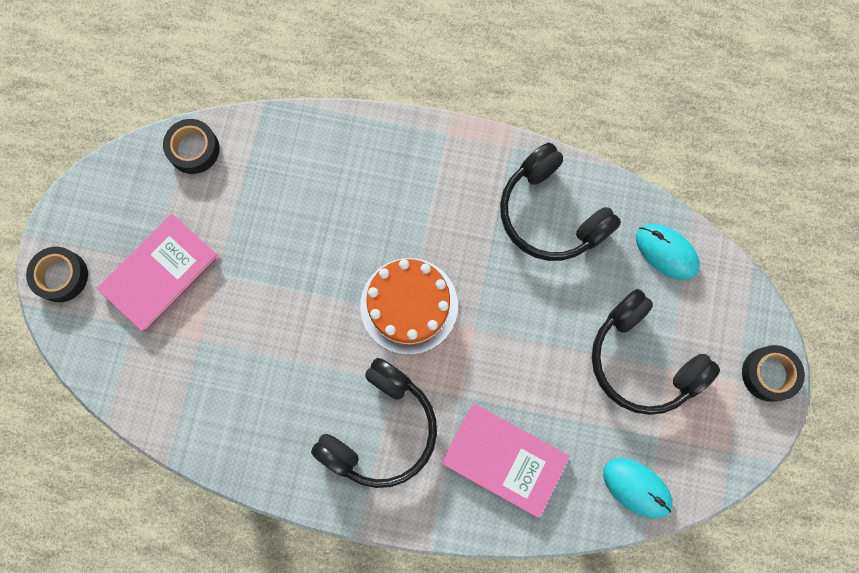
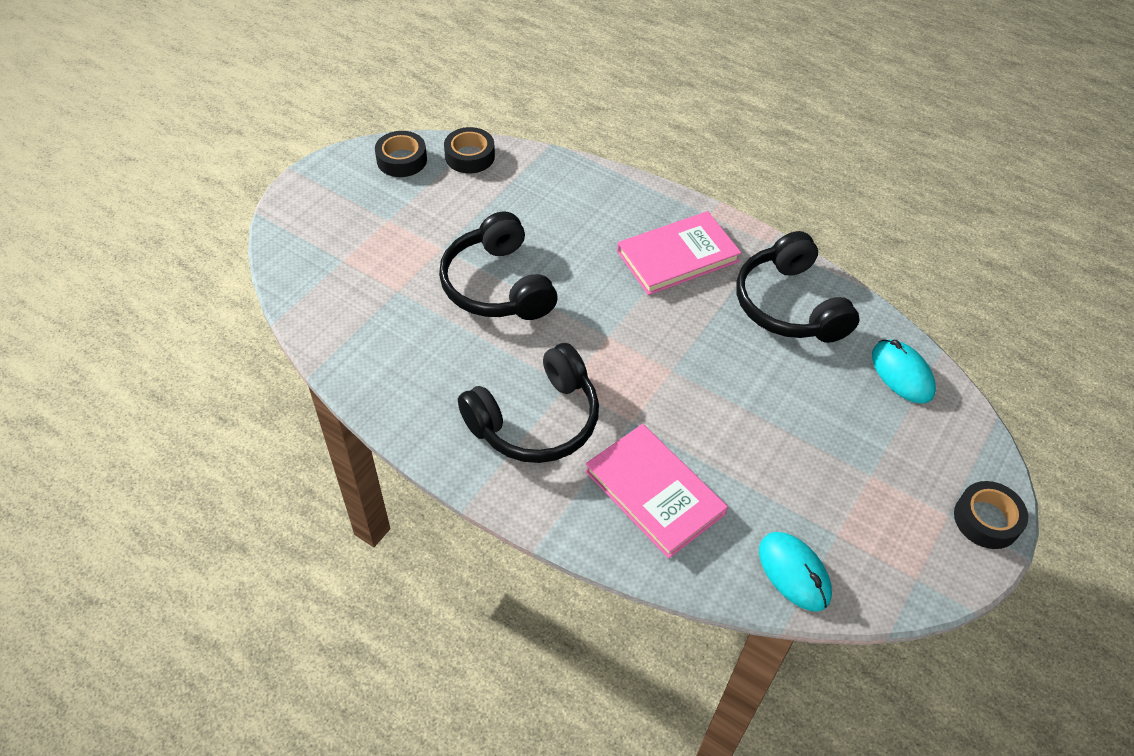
camera: 20 degrees right, 25 degrees down
black tape [26,247,88,302] -> black tape moved to [375,131,427,177]
pink book [97,214,220,333] -> pink book moved to [617,211,741,295]
orange cake [360,258,458,355] -> none
black headphones [592,289,720,415] -> black headphones moved to [439,211,557,320]

